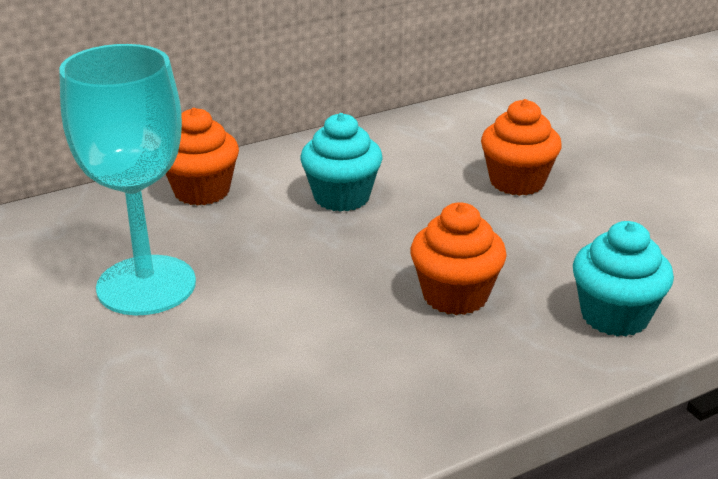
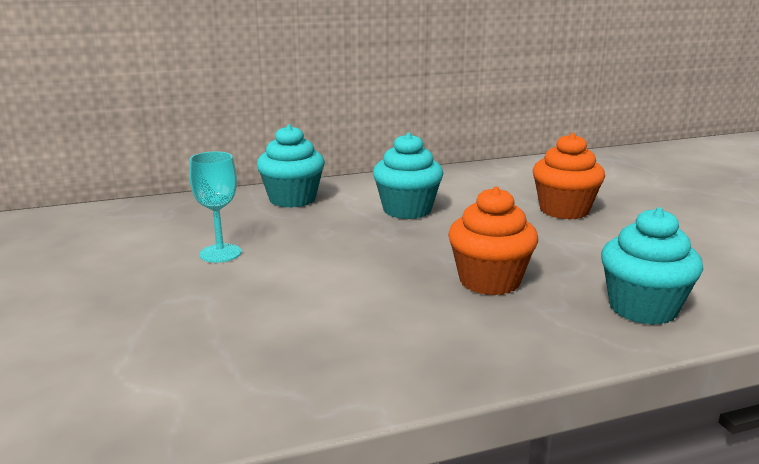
camera: 10 degrees right, 10 degrees down
turquoise goblet [59,44,196,315] -> turquoise goblet [189,152,242,263], size x0.49
orange cupcake [166,108,239,206] -> turquoise cupcake [257,124,325,208]

